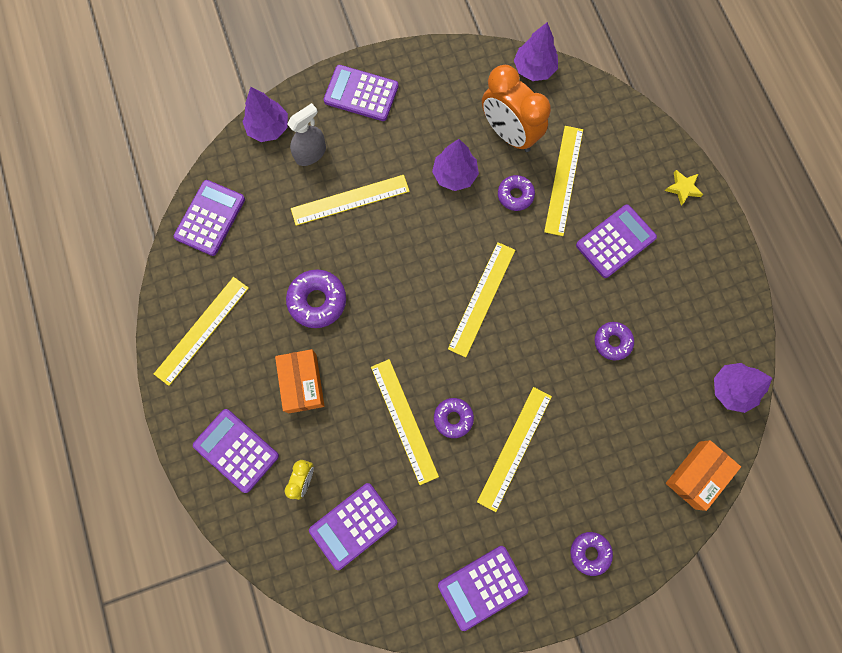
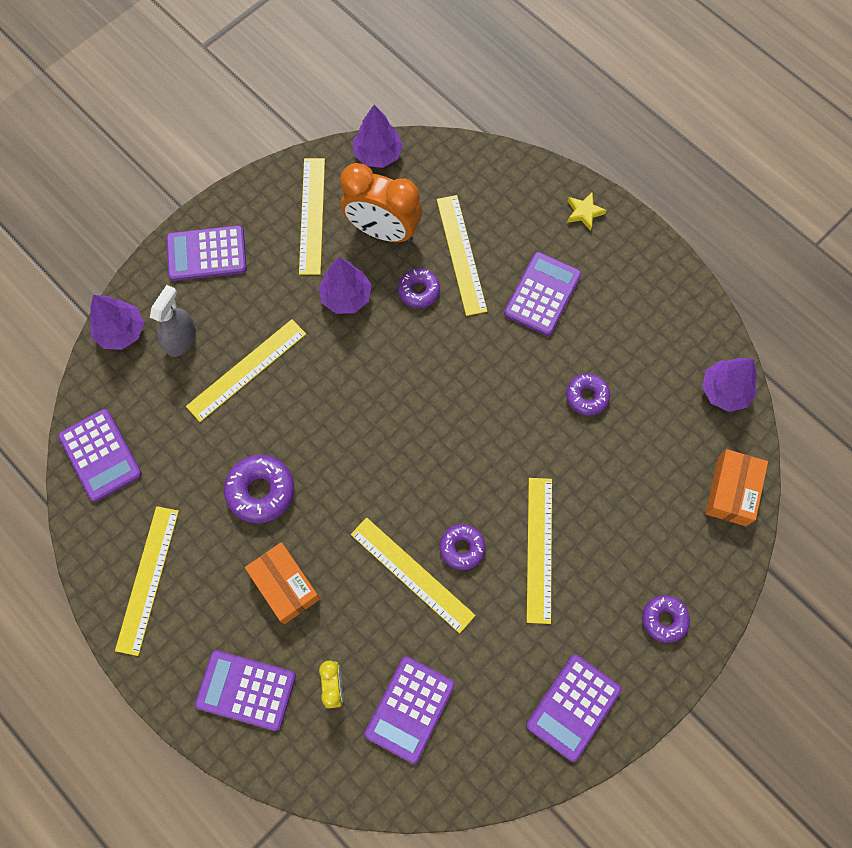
camera: 25 degrees left, 5 degrees down
purple calculator [174,180,245,256] -> purple calculator turned 150 degrees clockwise [58,409,142,502]
yellow ruler [448,242,515,357] -> yellow ruler moved to [299,158,325,275]

